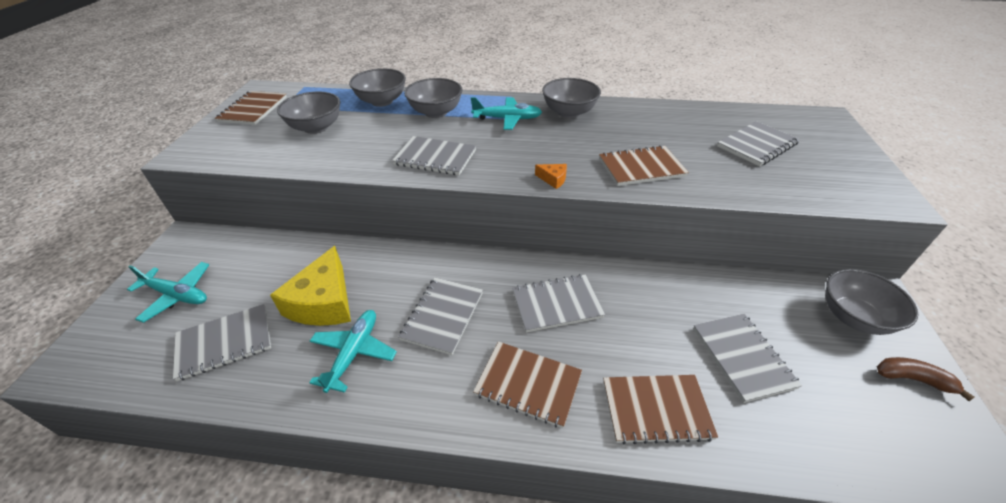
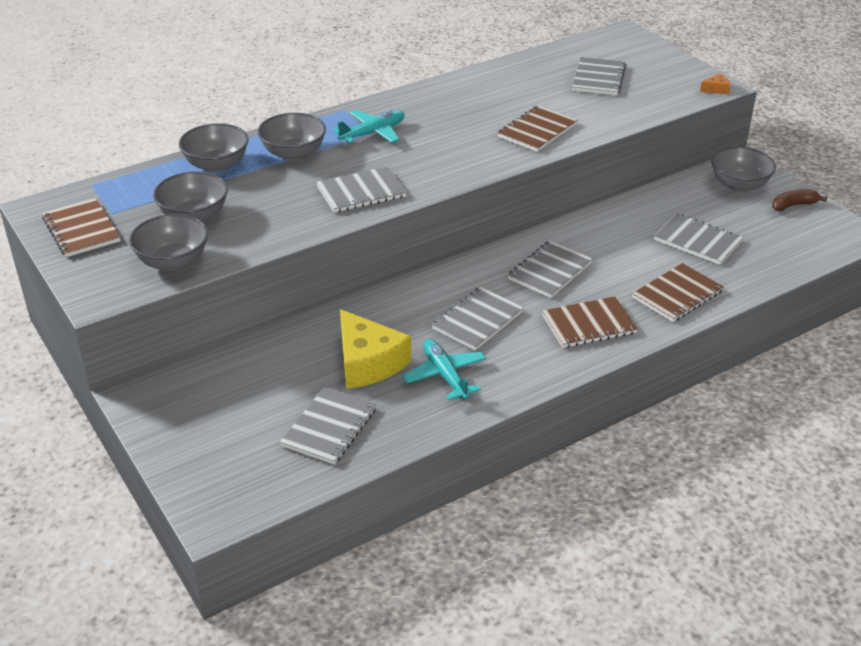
camera: 40 degrees left, 5 degrees down
turquoise plane [127,262,209,323] -> none
grey notebook [398,277,483,355] -> grey notebook turned 60 degrees clockwise [432,287,524,351]
orange cheese [535,164,567,189] -> orange cheese moved to [700,73,730,94]
grey bowl [542,78,601,118] -> grey bowl moved to [129,214,208,271]

